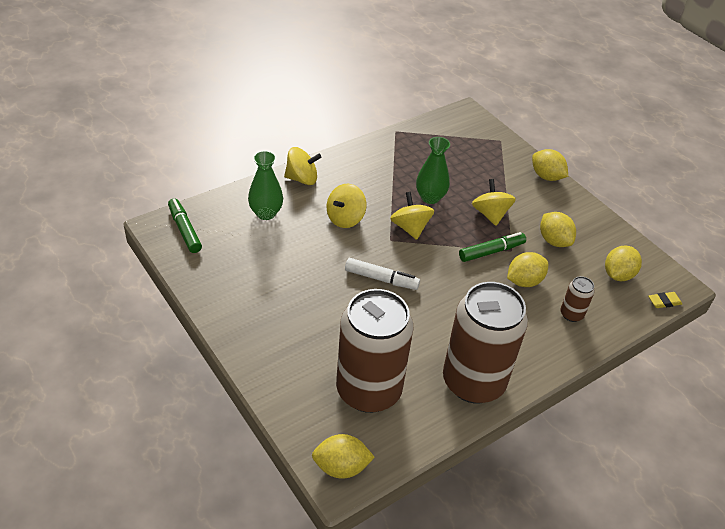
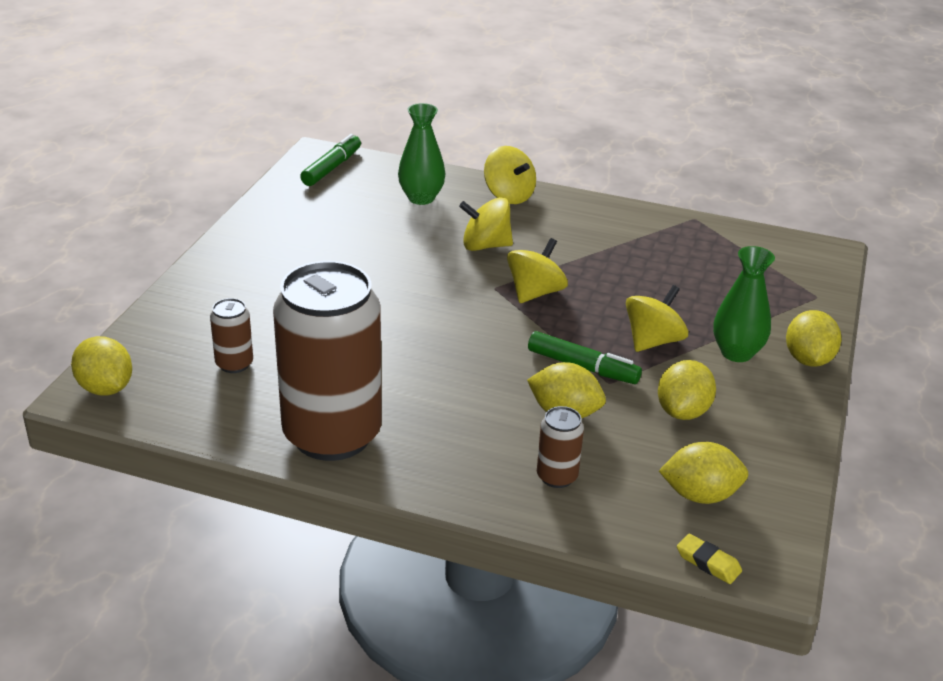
camera: 55 degrees right, 10 degrees down
brown can [336,289,413,413] -> brown can [210,298,253,373], size x0.41
white marker [345,258,420,290] -> none
green vase [416,137,450,204] -> green vase moved to [713,246,775,362]

